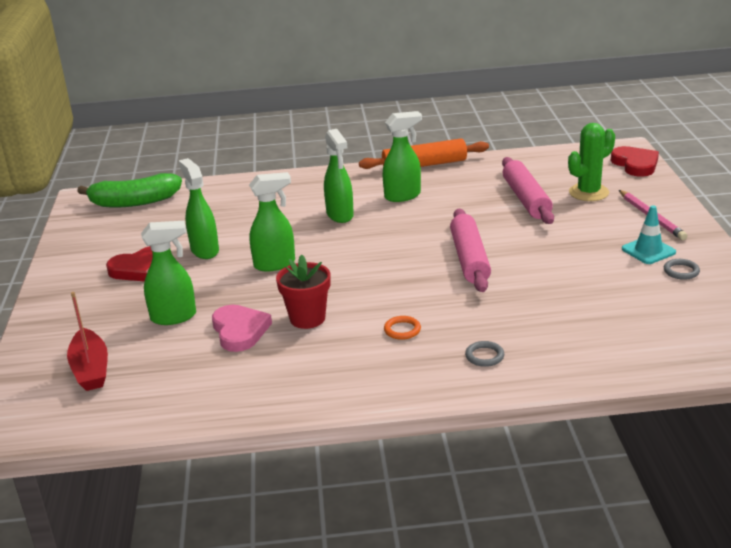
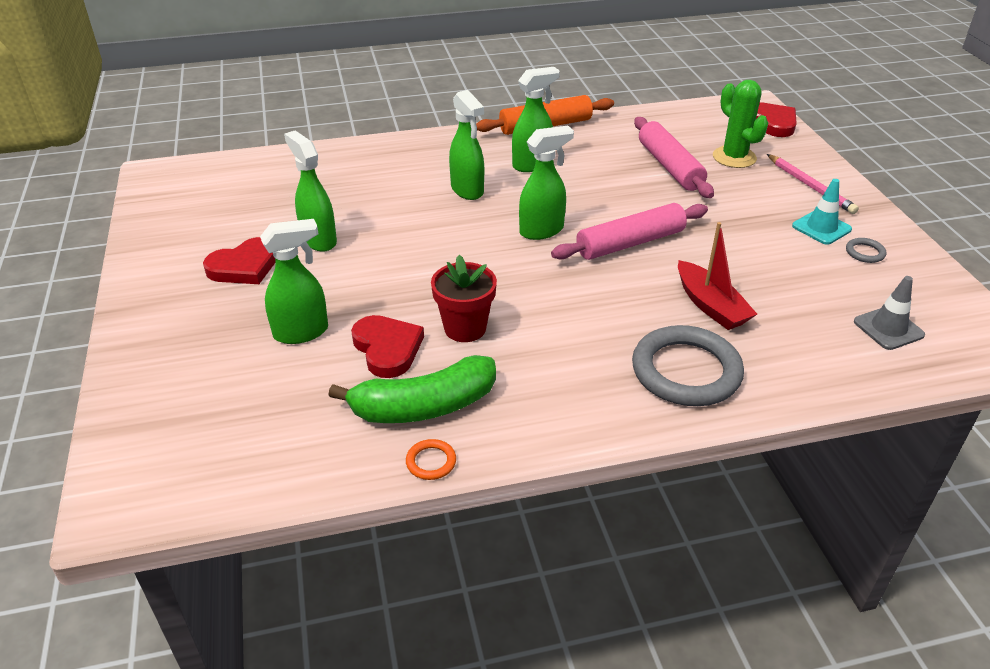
camera: 10 degrees left, 10 degrees up
red boat [67,292,108,391] -> red boat moved to [678,222,757,330]
green banana [77,173,182,207] -> green banana moved to [328,355,496,423]
pink heart [212,305,272,352] -> red heart [351,315,424,378]
green spray bottle [249,172,295,271] -> green spray bottle moved to [519,126,574,240]
orange ring [384,316,421,340] -> orange ring moved to [406,439,456,480]
pink rolling pin [450,209,491,292] -> pink rolling pin turned 75 degrees clockwise [551,203,708,260]
grey ring [465,341,504,367] -> grey ring [632,325,744,406], size x2.42
green cactus [568,123,615,201] -> green cactus turned 75 degrees counterclockwise [713,80,768,168]
none -> grey traffic cone [854,276,925,350]

